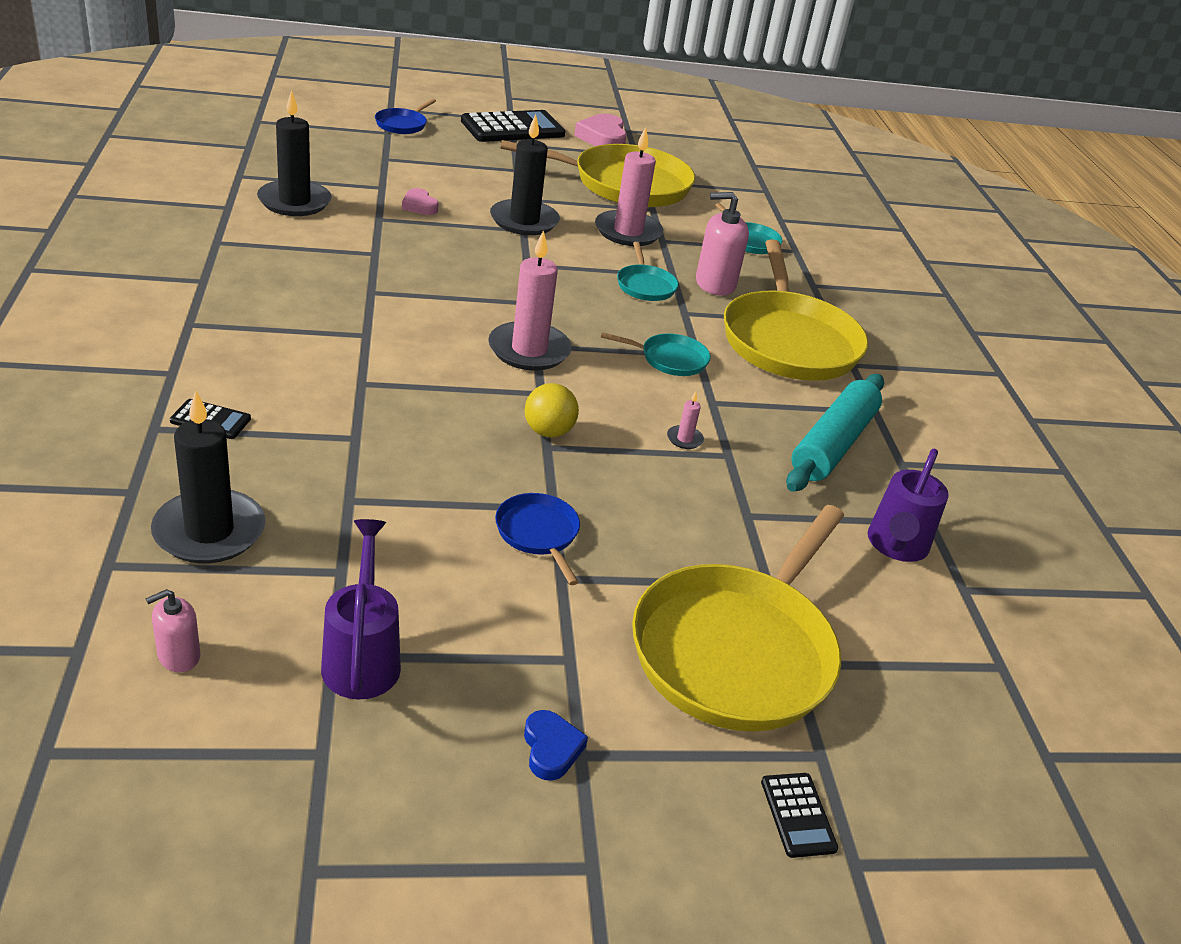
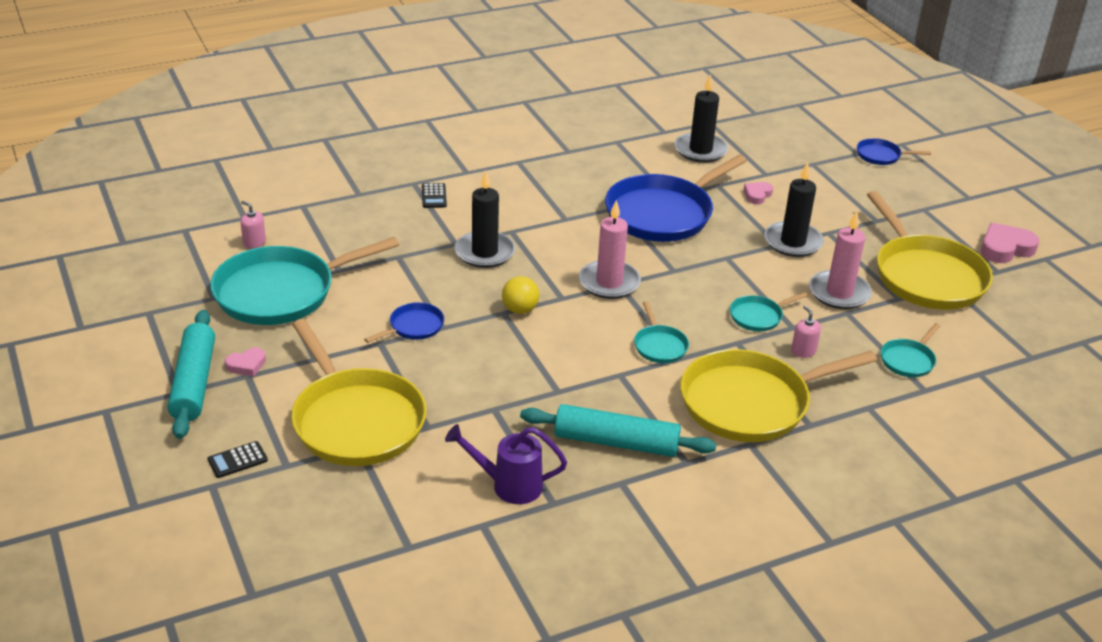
camera: 75 degrees right, 0 degrees up
black candle [151,391,266,563] -> black candle moved to [454,171,515,268]
purple watering can [321,519,401,699] -> turquoise pan [210,237,399,325]
black calculator [461,110,565,142] -> none
blue heart [524,710,588,781] -> pink heart [225,347,266,377]
yellow pan [632,505,844,732] -> yellow pan turned 135 degrees counterclockwise [291,319,427,466]
pink candle [667,391,704,449] -> none
pink soap dispenser [696,192,749,296] -> pink soap dispenser [791,306,821,358], size x0.57
none -> turquoise rolling pin [168,310,215,439]
none -> blue pan [605,155,747,242]

